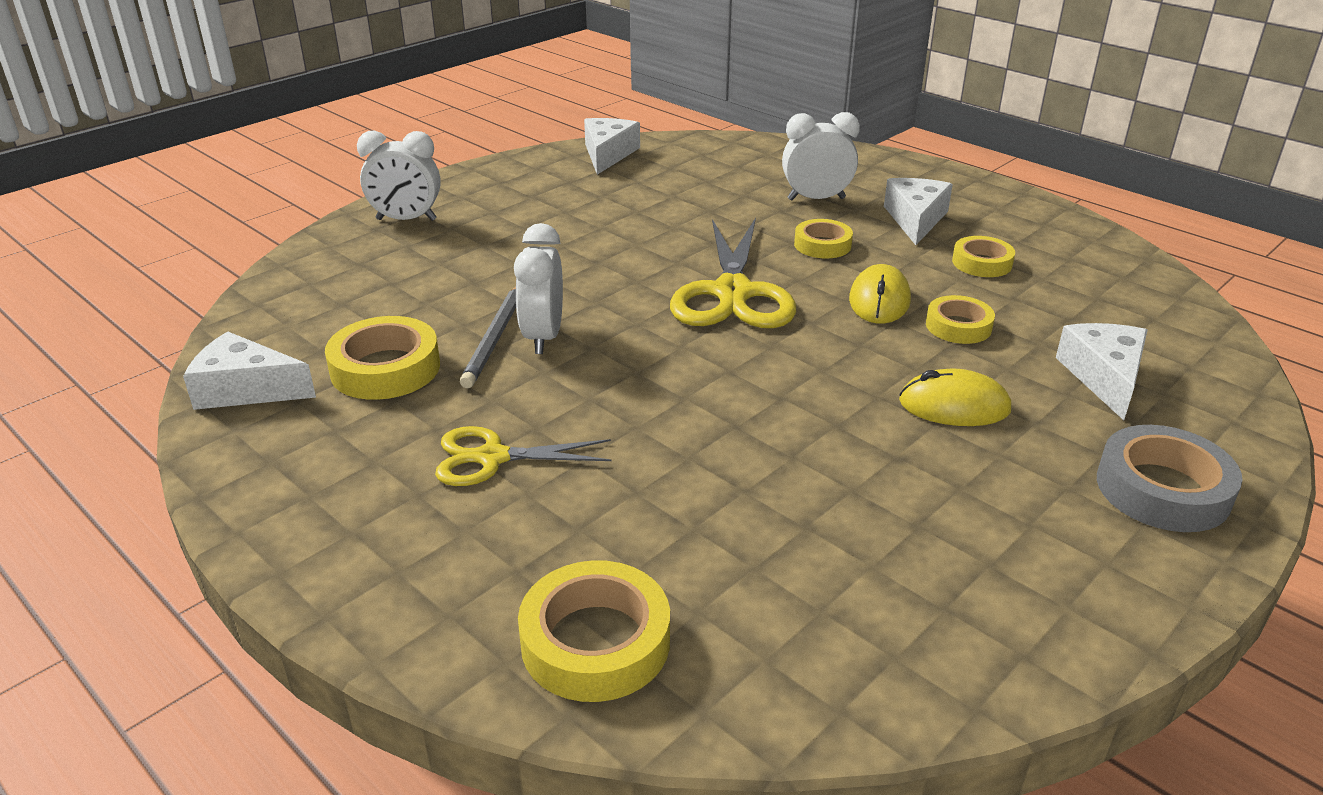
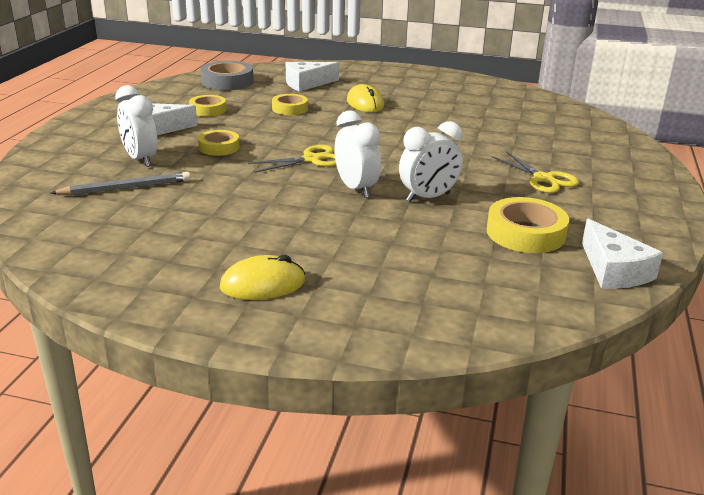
camera: 120 degrees left, 5 degrees down
white clock [357,131,441,221] -> white clock moved to [334,110,381,198]
grey pencil [460,287,516,388] -> grey pencil moved to [51,172,191,195]
yellow tape [518,560,670,702] -> none
white cheese [584,118,640,175] -> none
yellow scissors [670,218,796,328] -> yellow scissors [248,145,337,173], size x0.60
yellow mouse [849,264,911,324] -> yellow mouse moved to [220,255,305,300]
grey tape [1097,425,1242,532] -> grey tape moved to [200,61,254,90]

